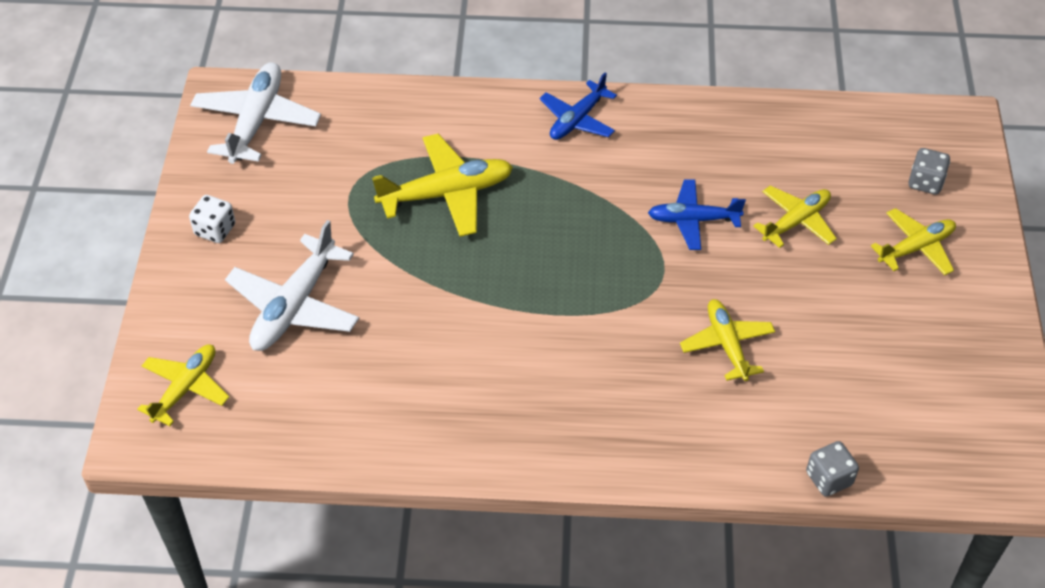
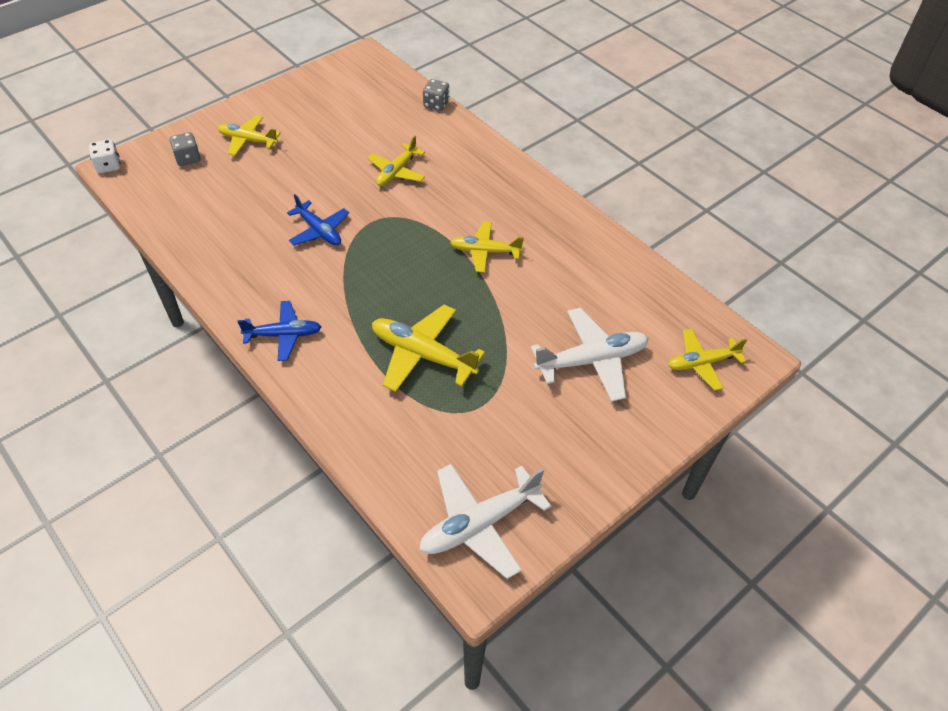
camera: 135 degrees left, 0 degrees up
white dice [189,195,235,243] -> white dice moved to [89,139,121,173]
yellow plane [753,186,837,248] -> yellow plane moved to [450,221,524,273]

